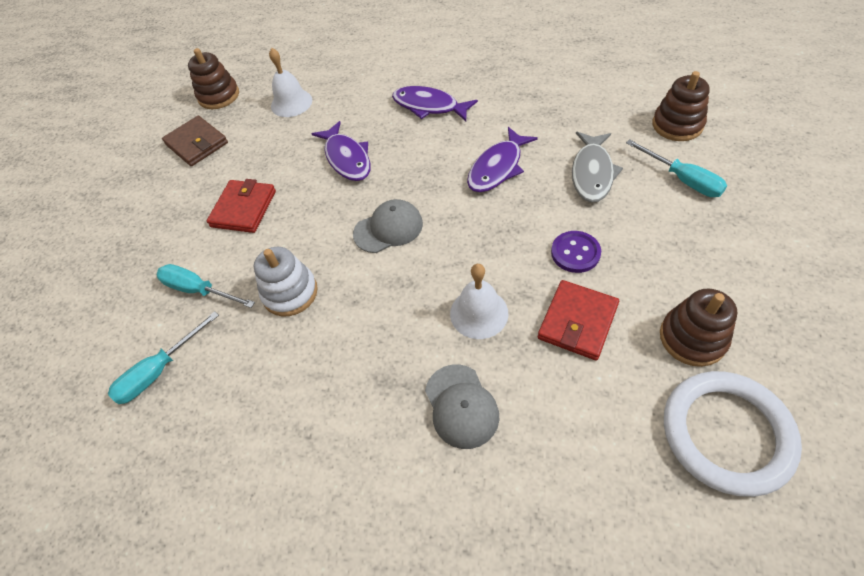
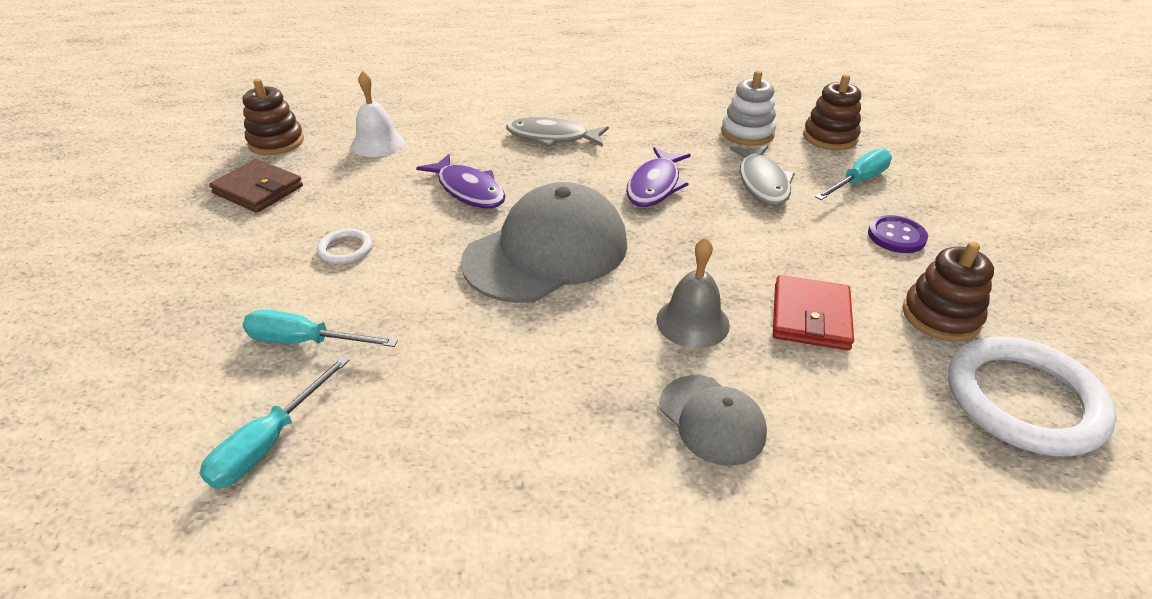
camera: 20 degrees left, 15 degrees down
red wallet [207,179,276,233] -> white ring [317,229,372,264]
white stacking toy [254,247,318,316] -> white stacking toy moved to [721,70,776,146]
grey cap [353,199,423,253] -> grey cap [461,182,628,303], size x1.94
purple fish [392,86,478,121] -> grey fish [506,117,609,147]
white bell [450,264,508,339] -> grey bell [656,237,730,348]
purple button [551,231,601,273] -> purple button moved to [868,215,928,253]
turquoise screwdriver [626,139,727,197] -> turquoise screwdriver turned 75 degrees counterclockwise [815,148,892,200]

